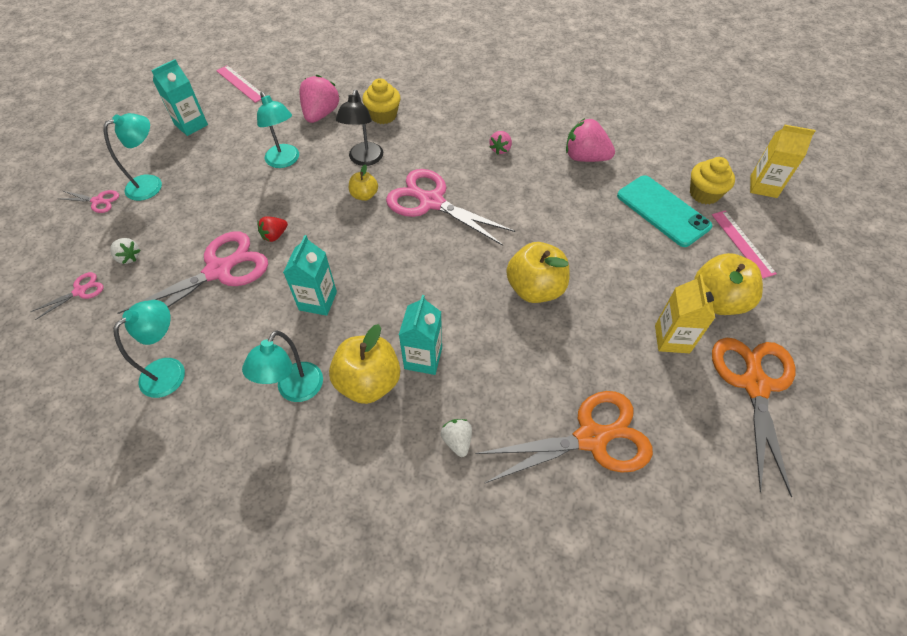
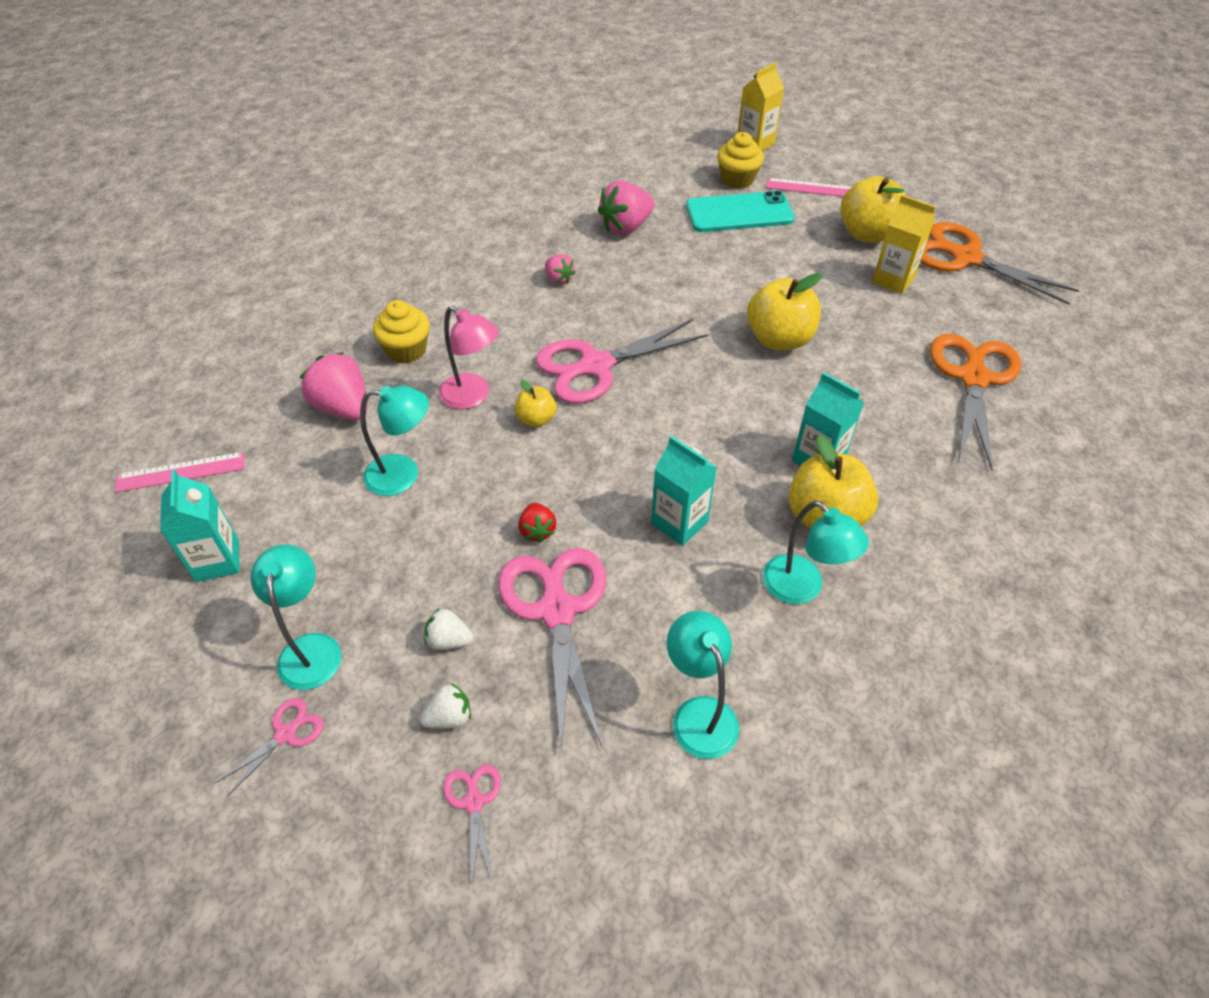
camera: 60 degrees left, 5 degrees down
black lamp [336,90,383,166] -> pink lamp [439,306,499,409]
white strawberry [441,419,472,457] -> white strawberry moved to [424,608,473,650]

